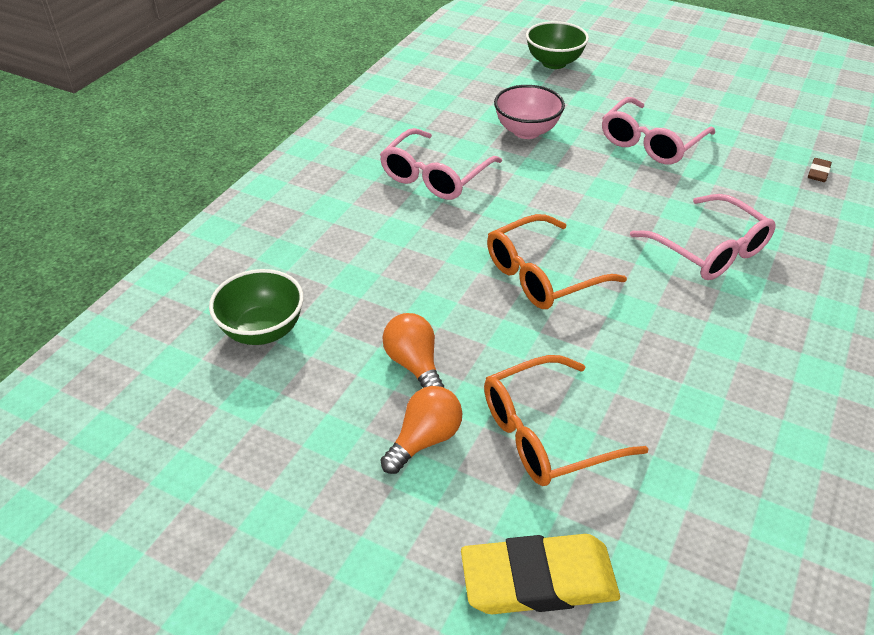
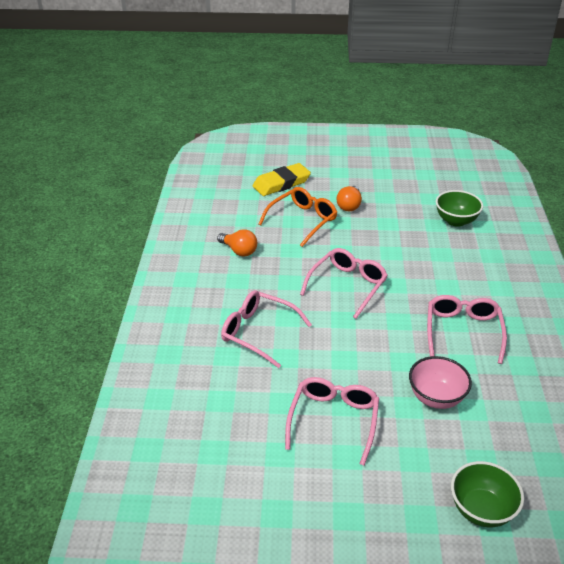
camera: 155 degrees right, 5 degrees down
orange light bulb [382,313,444,388] -> orange light bulb moved to [217,229,257,257]
orange glasses [487,214,627,309] -> pink glasses [300,248,388,319]
brown eraser [808,158,832,182] -> none

